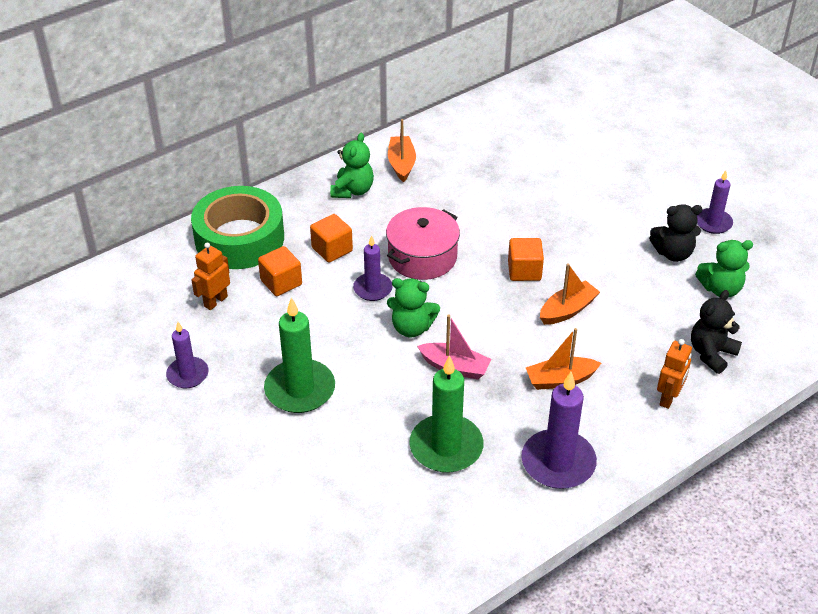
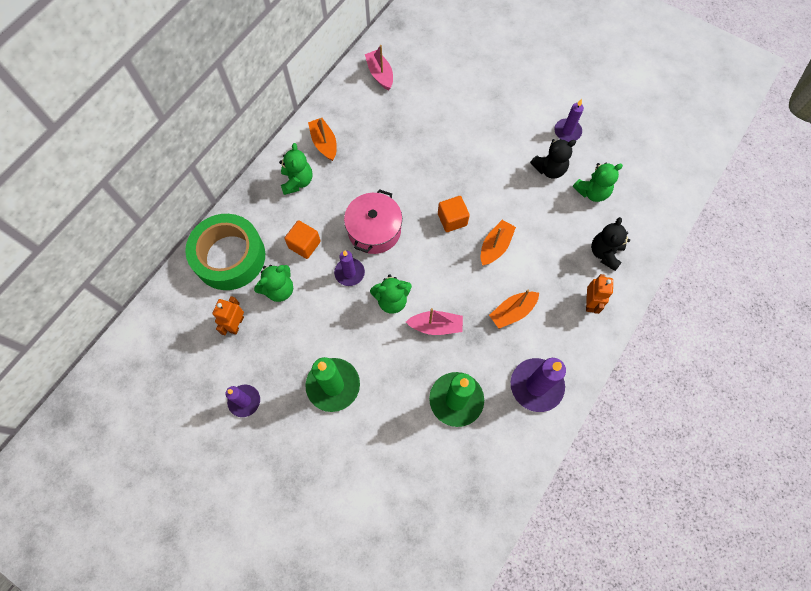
camera: 20 degrees left, 25 degrees up
orange cube [258,246,302,296] -> green teddy bear [254,265,293,302]
none -> pink boat [365,45,393,91]

